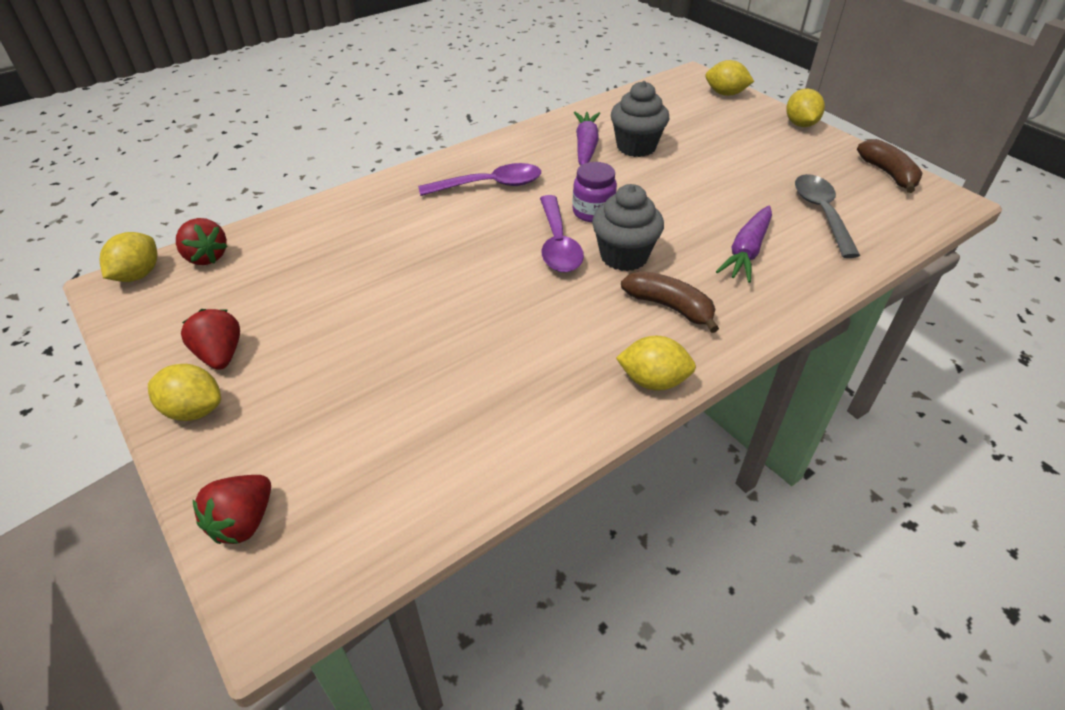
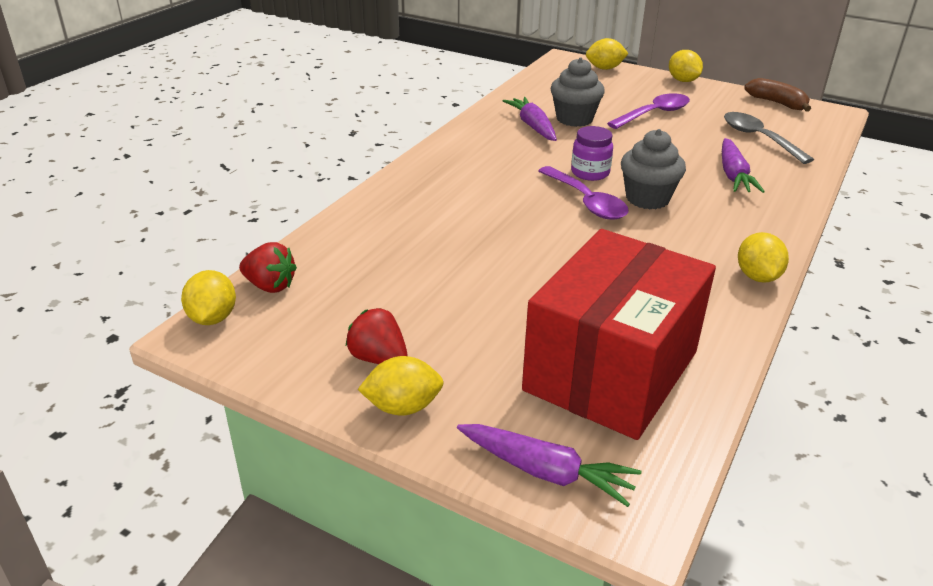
camera: 25 degrees left, 10 degrees down
red strawberry [193,475,271,544] -> purple carrot [457,424,641,507]
purple spoon [418,163,541,196] -> purple spoon moved to [607,93,690,129]
yellow lemon [616,336,696,391] -> yellow lemon turned 75 degrees counterclockwise [738,232,789,283]
brown banana [621,271,719,333] -> none
none -> red box [522,229,716,440]

